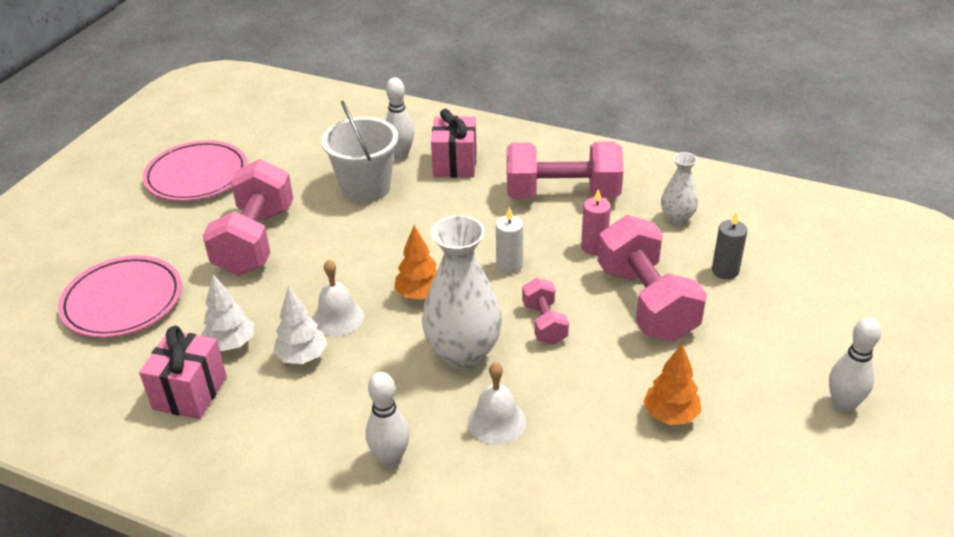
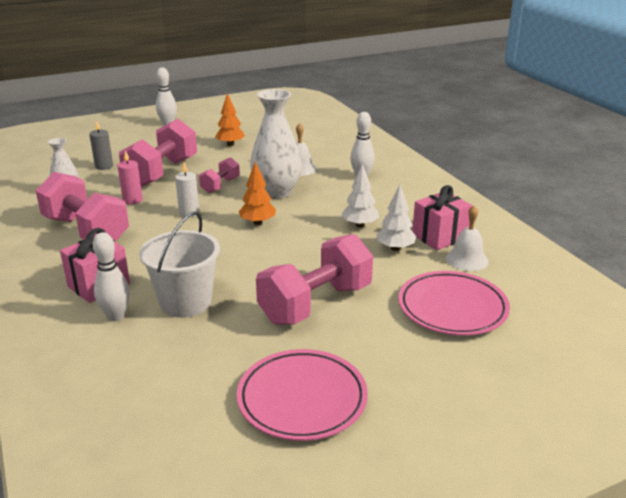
camera: 140 degrees left, 10 degrees down
white bell [312,259,364,336] -> white bell moved to [446,205,488,271]

